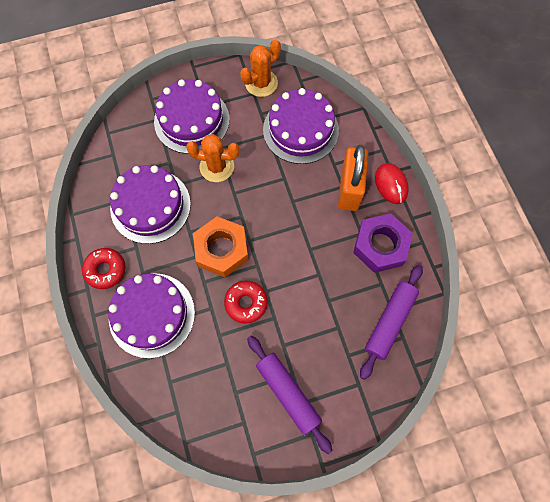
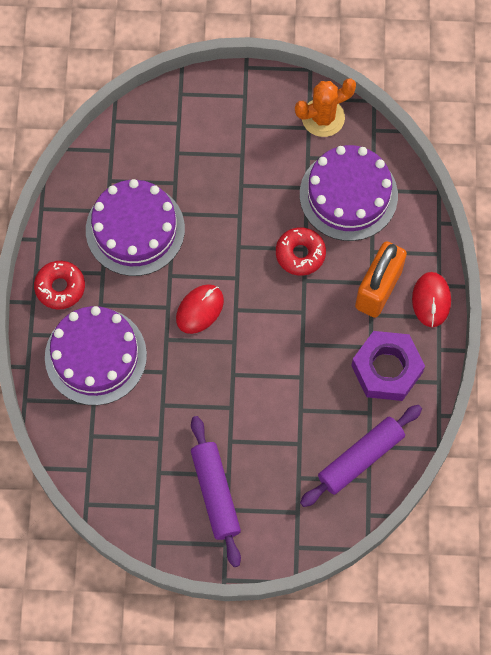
camera: 20 degrees right, 0 degrees up
purple cake [154,79,230,154] -> none
orange cactus [186,134,240,182] -> none
orange nut [193,217,248,277] -> red mouse [176,284,224,334]
red donut [224,281,268,324] -> red donut moved to [276,227,326,276]

